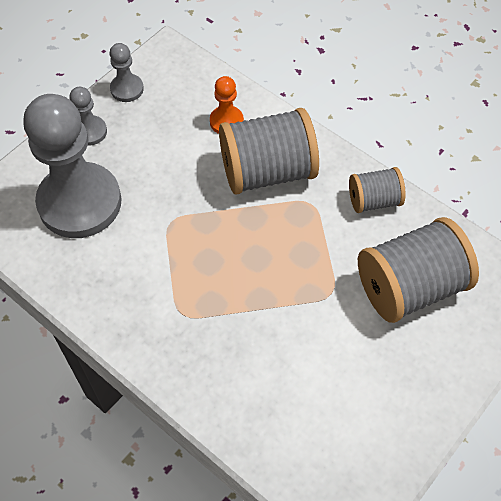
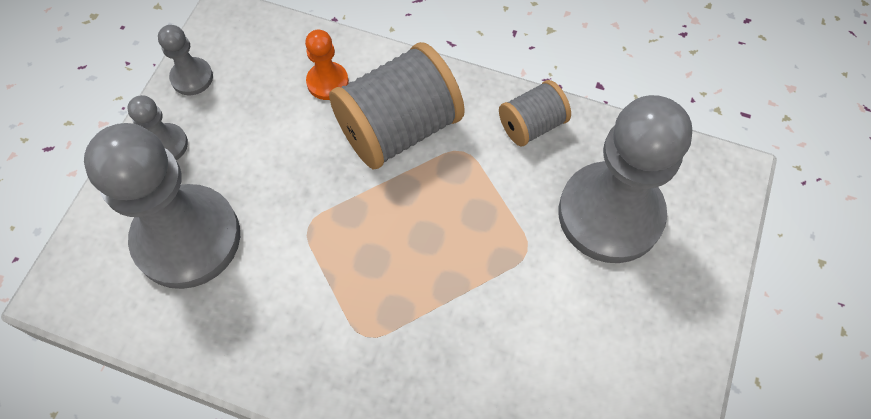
camera: 20 degrees left, 5 degrees up
grey spool [358,217,479,323] -> grey pawn [558,95,692,263]

